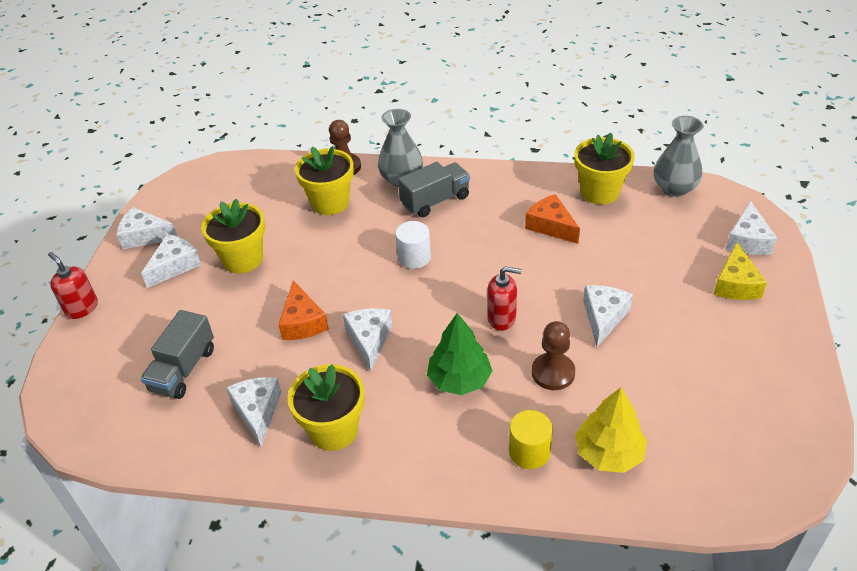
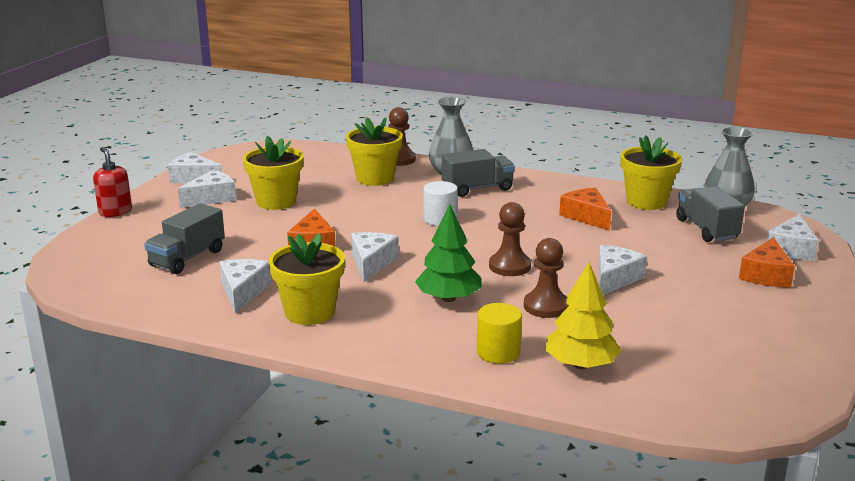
camera: 10 degrees right, 20 degrees down
red soap dispenser [487,266,522,331] -> brown pawn [489,202,531,276]
yellow cheese [713,242,767,300] -> orange cheese [739,237,795,288]
none -> grey truck [676,186,745,242]

